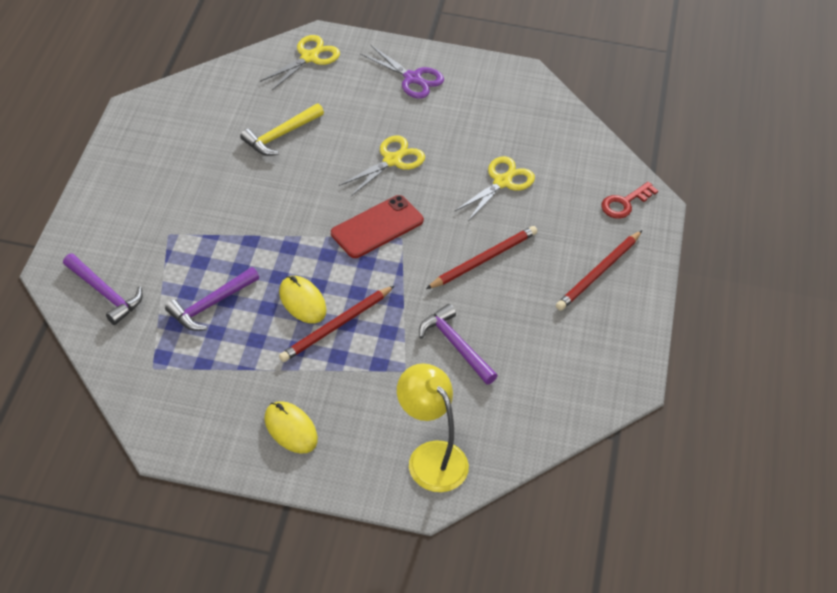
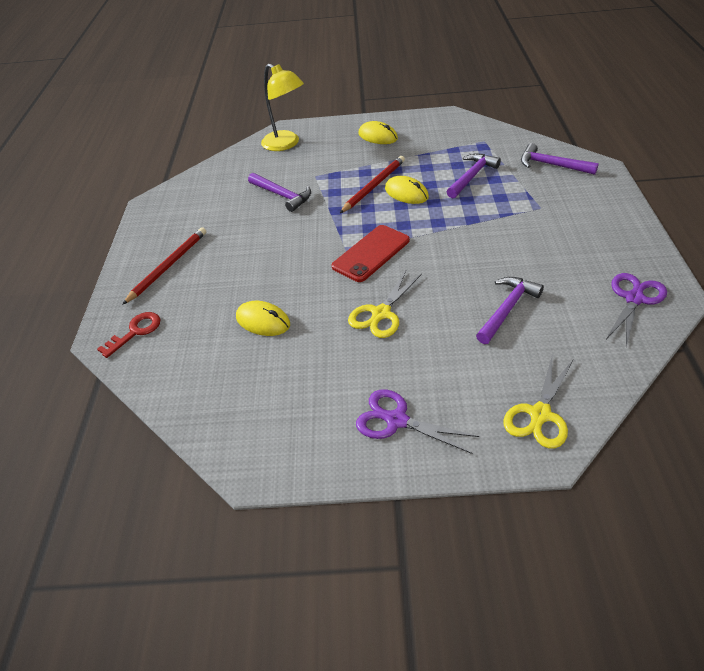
camera: 175 degrees right, 5 degrees down
yellow hammer [240,103,324,156] -> purple hammer [476,277,544,344]
red pencil [426,226,537,289] -> none
yellow scissors [454,156,535,220] -> yellow mouse [236,301,290,336]
none -> purple scissors [606,273,667,347]

